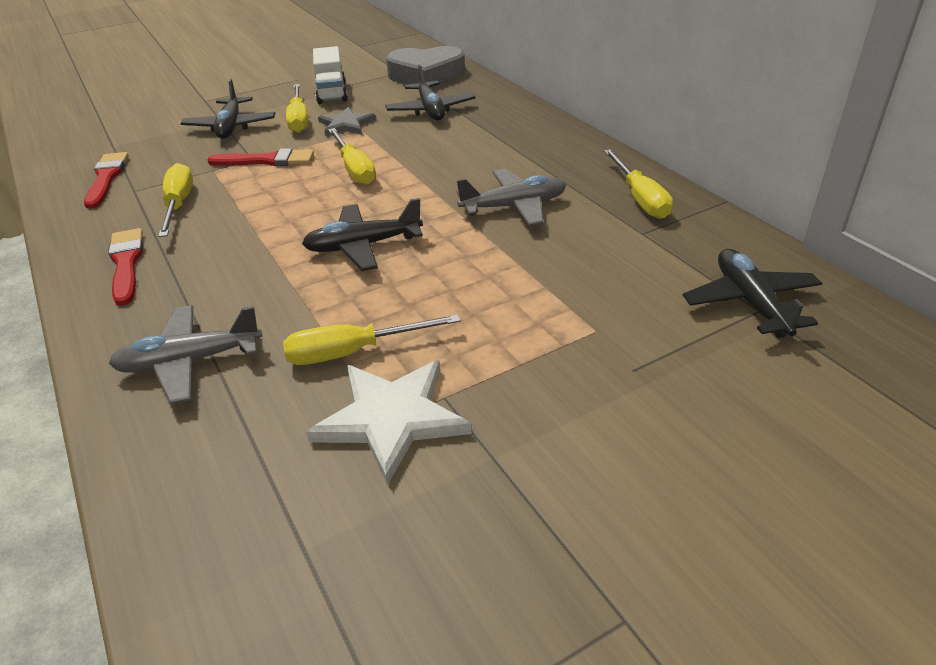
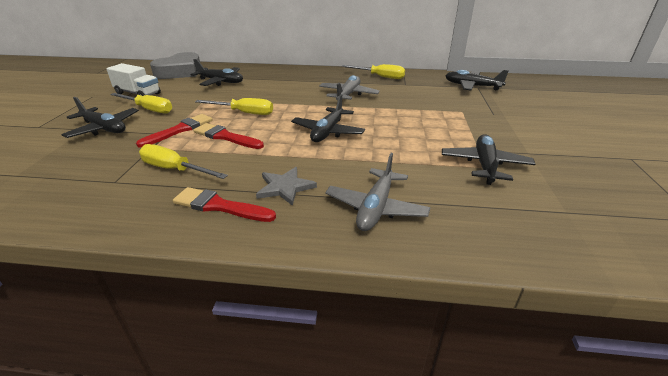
camera: 55 degrees left, 5 degrees down
red brush [84,152,128,209] -> red brush moved to [193,123,264,149]
yellow screwdriver [283,314,461,365] -> none
white star [306,360,472,486] -> black plane [442,134,536,185]
grey star [318,107,376,136] -> grey star moved to [256,167,317,206]

